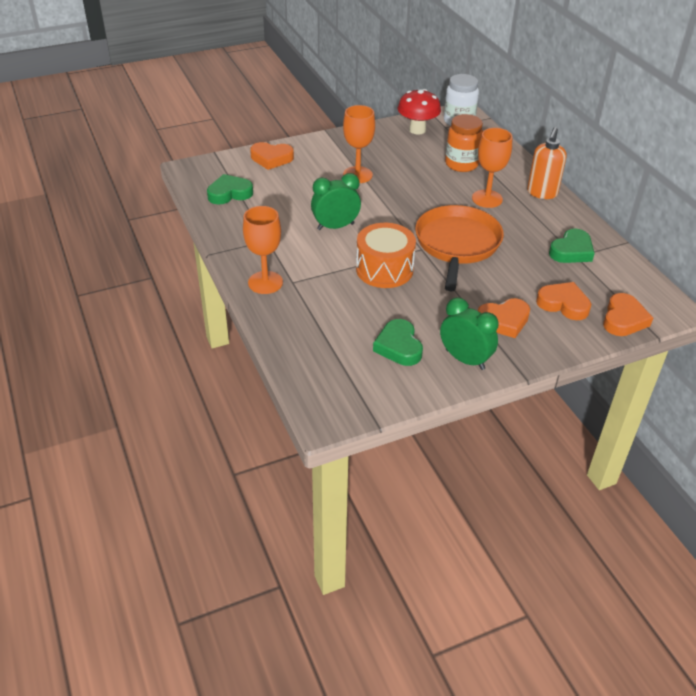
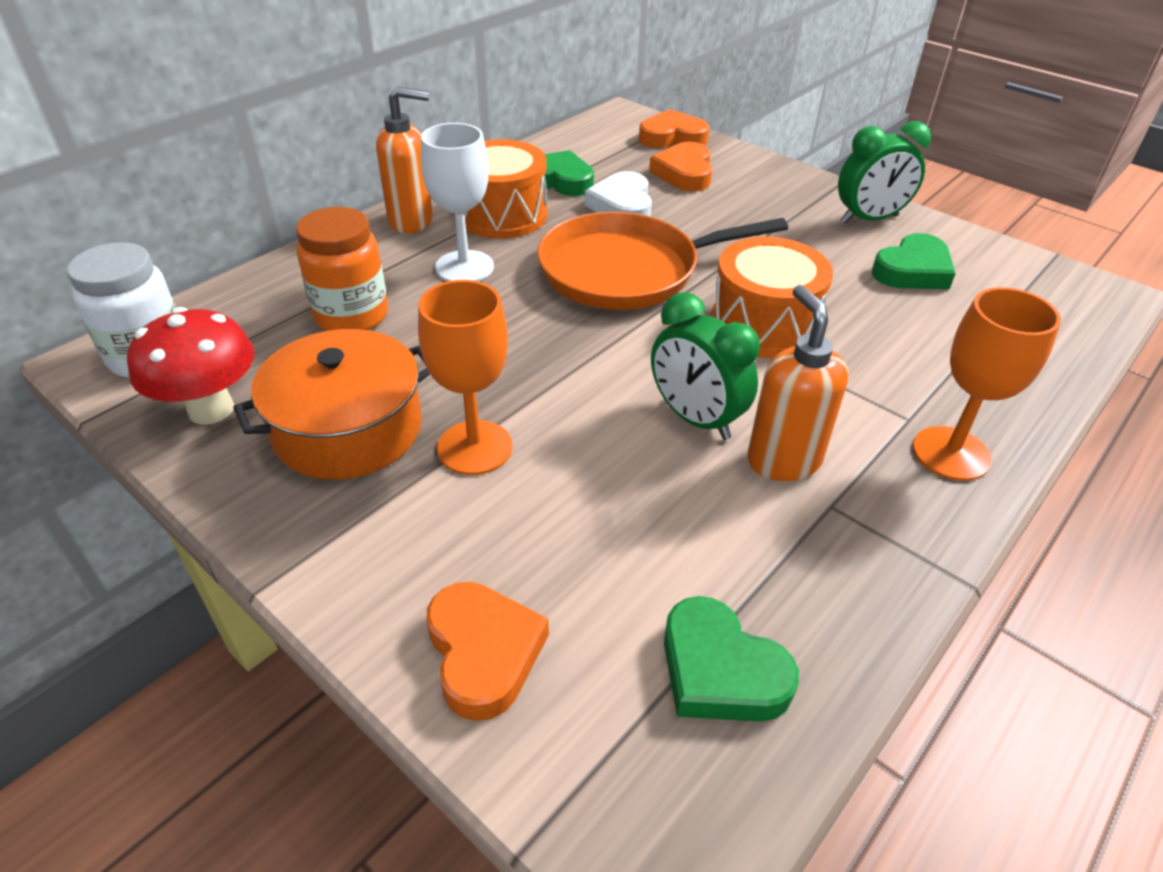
camera: 115 degrees left, 0 degrees up
green clock [440,297,499,370] -> green clock turned 120 degrees counterclockwise [838,121,931,224]
orange goblet [472,128,512,208] -> white goblet [421,123,494,281]
orange heart [478,298,530,338] -> none
none -> orange pot [233,329,430,480]
none -> orange drum [464,139,547,239]
none -> white heart [585,171,652,216]
none -> orange soap dispenser [747,285,849,481]

